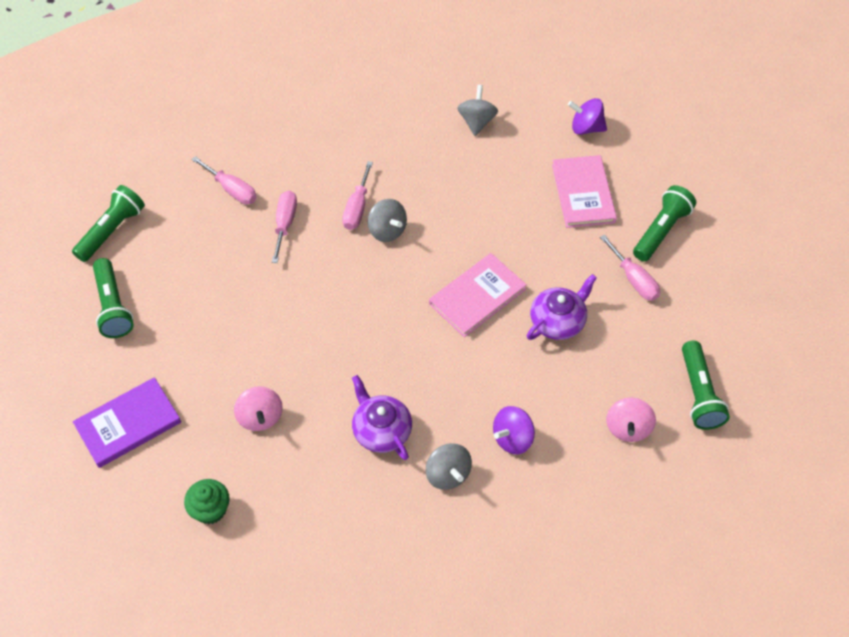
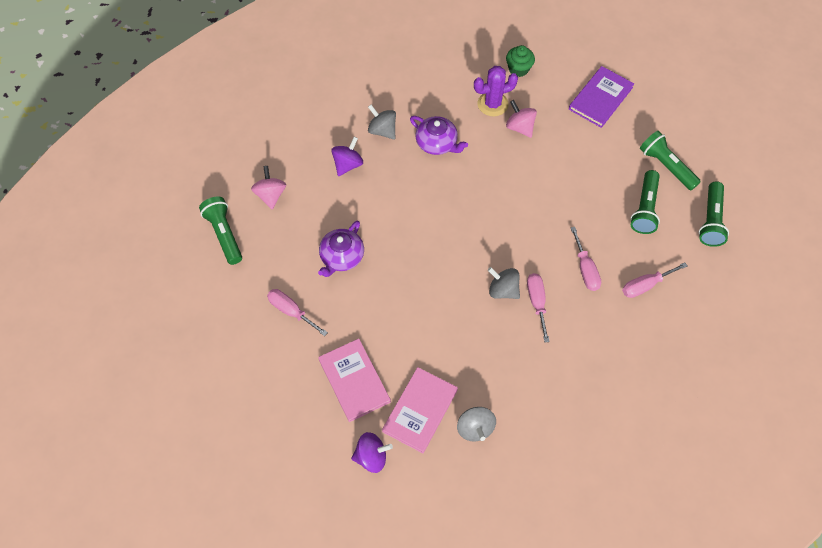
camera: 160 degrees right, 5 degrees up
pink screwdriver [191,156,257,204] -> pink screwdriver turned 45 degrees counterclockwise [622,263,688,298]
pink book [429,253,527,337] -> pink book moved to [382,367,458,453]
green flashlight [633,185,696,261] -> green flashlight moved to [630,170,660,234]
none -> purple cactus [474,66,518,116]

